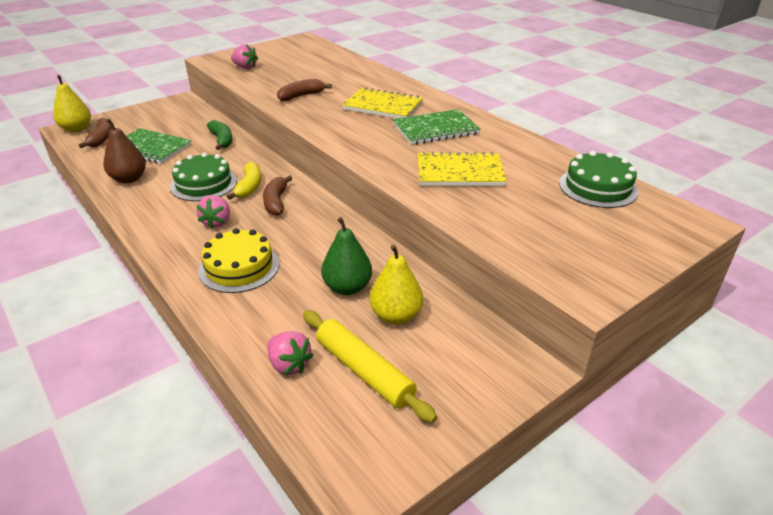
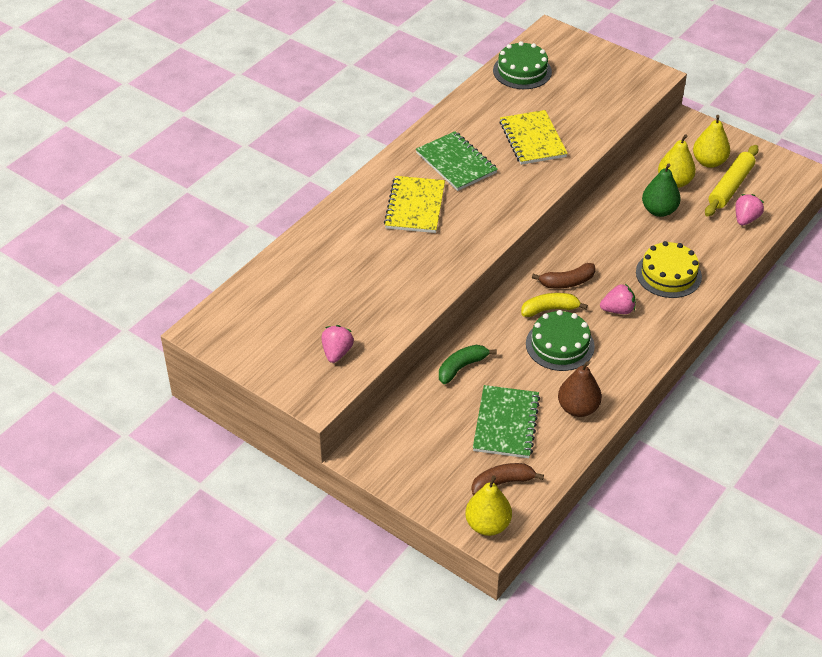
camera: 105 degrees left, 10 degrees up
brown banana [277,79,332,101] -> none
none -> yellow pear [693,115,730,168]

